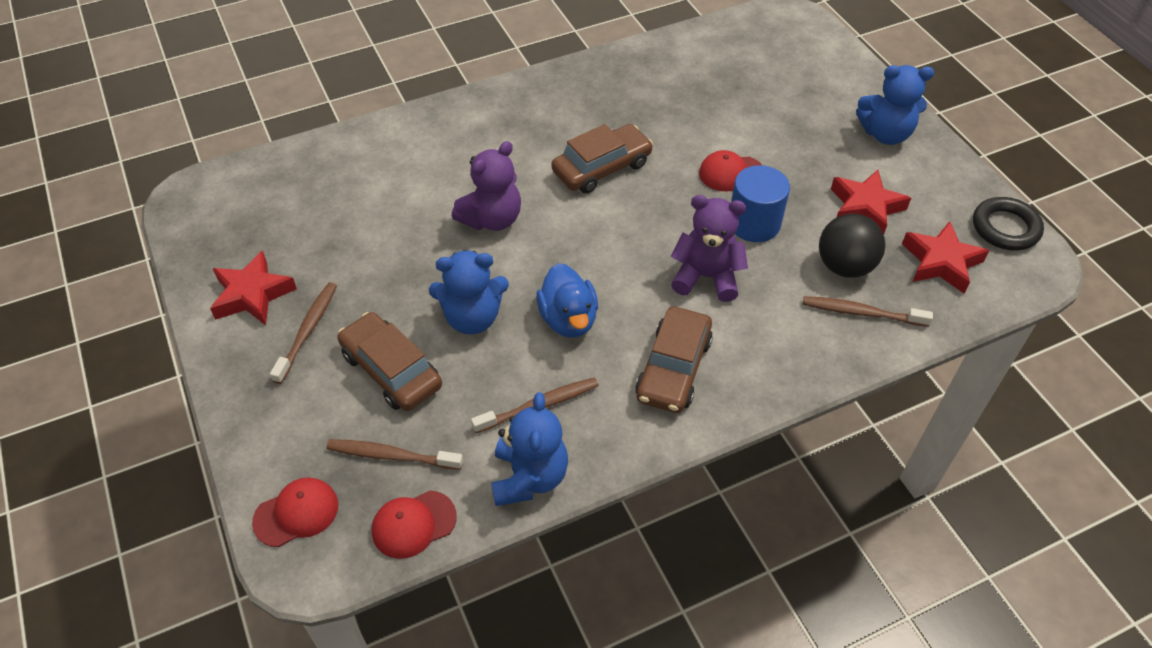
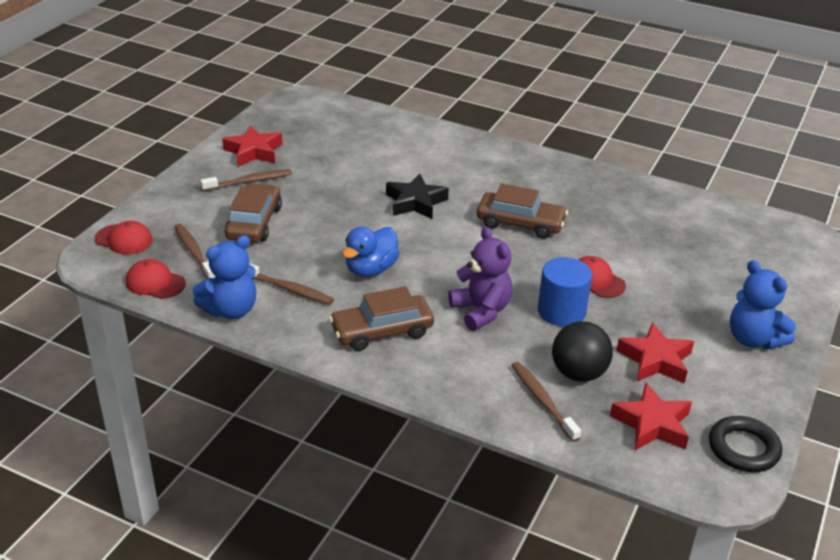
camera: 50 degrees right, 15 degrees down
blue teddy bear [429,250,509,334] -> none
purple teddy bear [451,141,521,231] -> black star [386,174,449,219]

